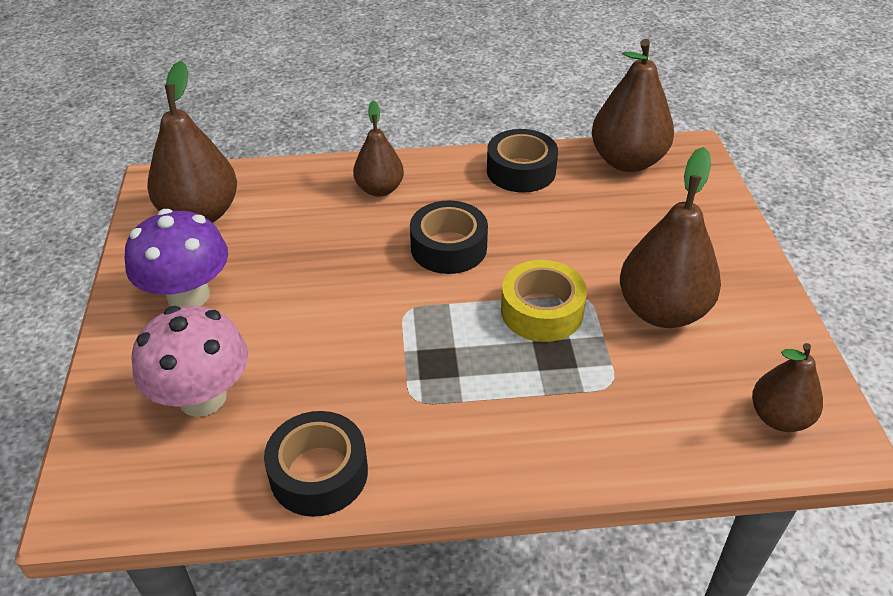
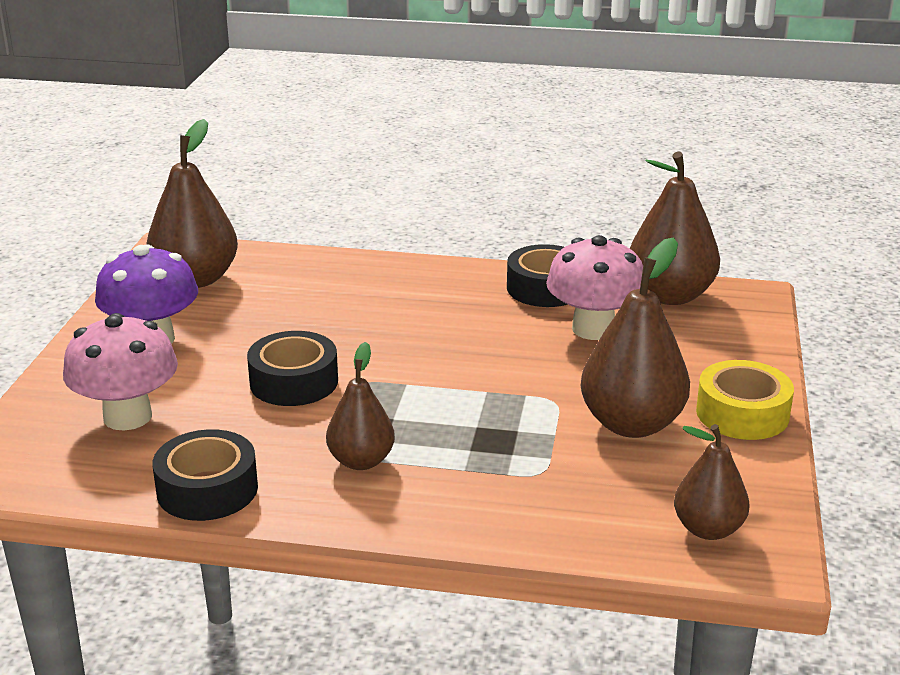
camera: 15 degrees right, 15 degrees down
brown pear [353,101,404,197] -> brown pear moved to [326,342,395,470]
black tape [410,200,488,274] -> black tape moved to [247,331,338,406]
yellow tape [501,260,587,342] -> yellow tape moved to [696,360,794,440]
none -> pink mushroom [546,235,643,340]

